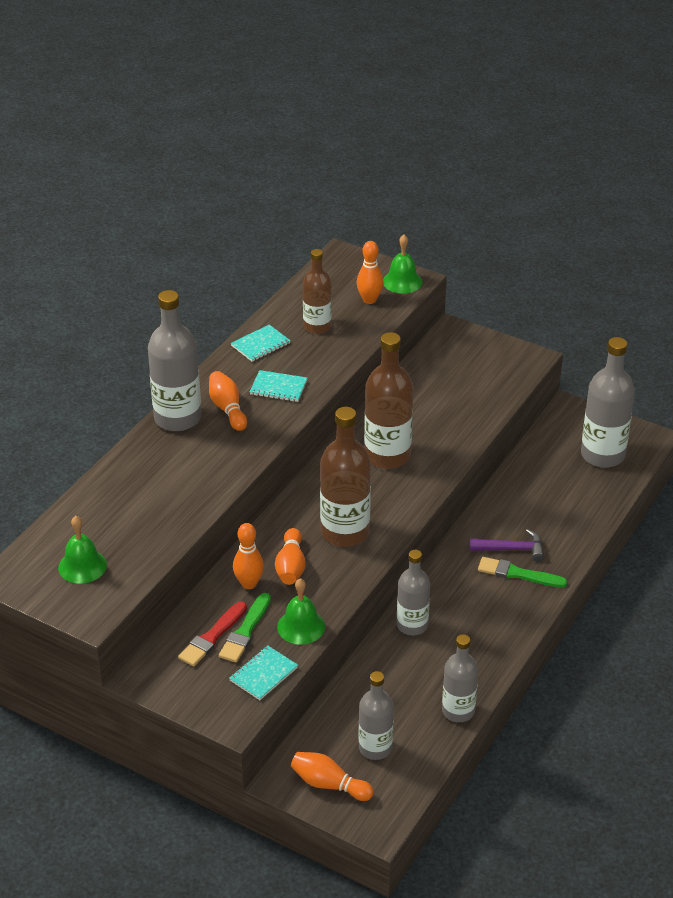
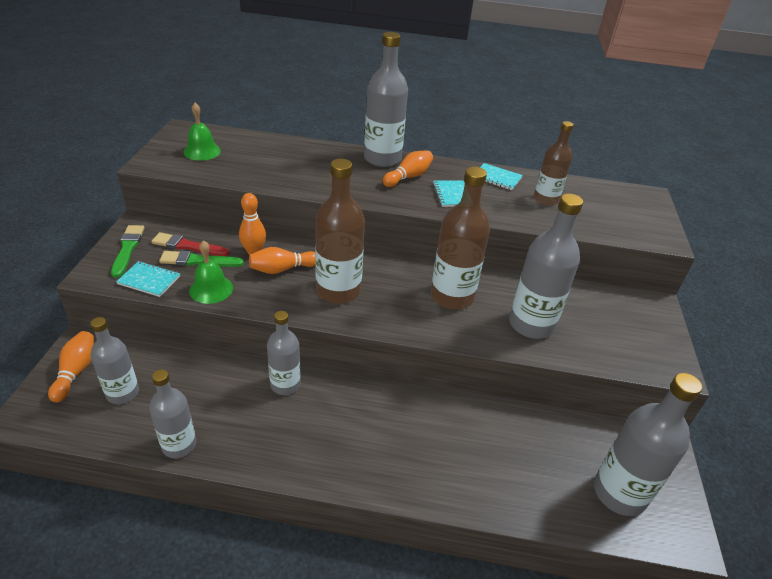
camera: 65 degrees right, 0 degrees up
orange bowling pin [357,241,384,304] -> none
green bell [383,235,423,294] -> none
purple hammer [470,529,544,562] -> none
green brush [478,557,567,588] -> green brush moved to [111,225,144,278]
none -> grey bottle [509,194,583,339]

